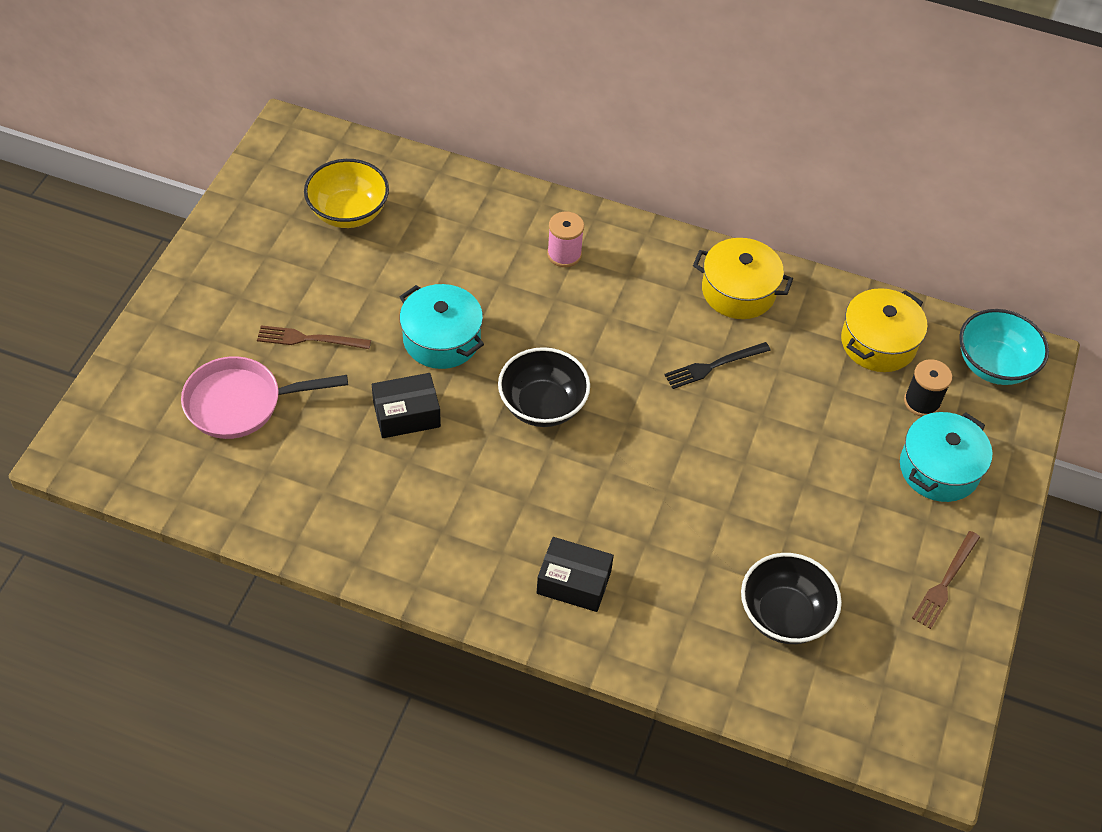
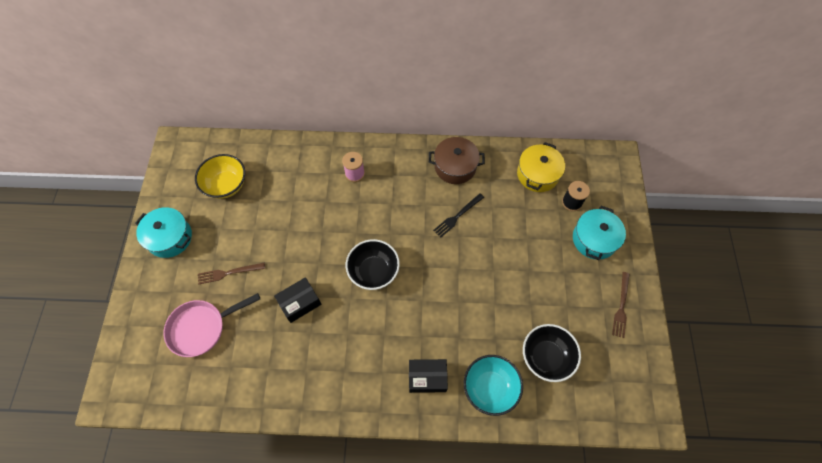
camera: 15 degrees left, 10 degrees up
turquoise pot [399,284,484,369] -> turquoise pot moved to [135,207,192,258]
yellow pot [693,238,793,319] -> brown pot [429,137,485,184]
turquoise bowl [959,309,1049,385] -> turquoise bowl moved to [464,355,523,416]

